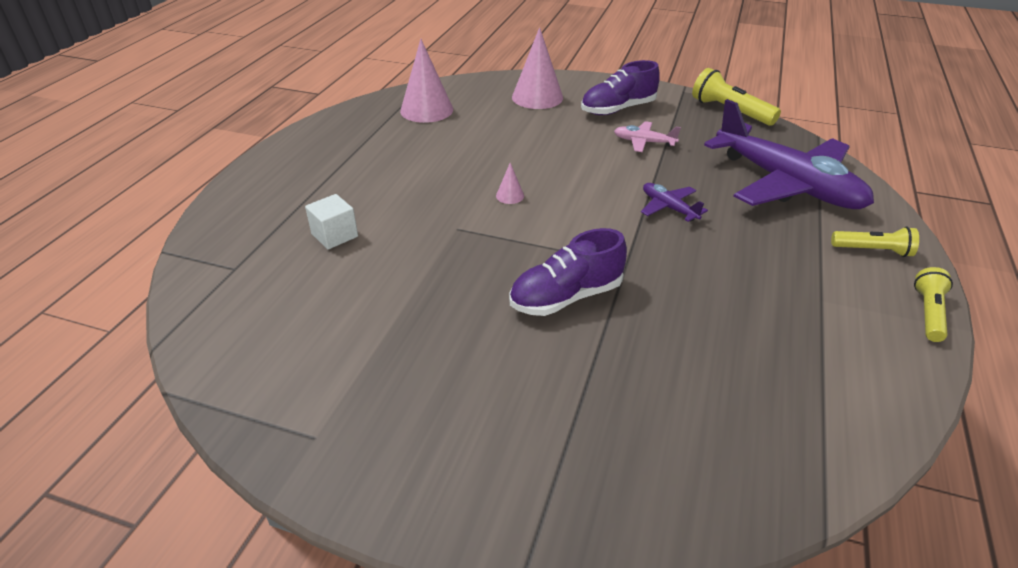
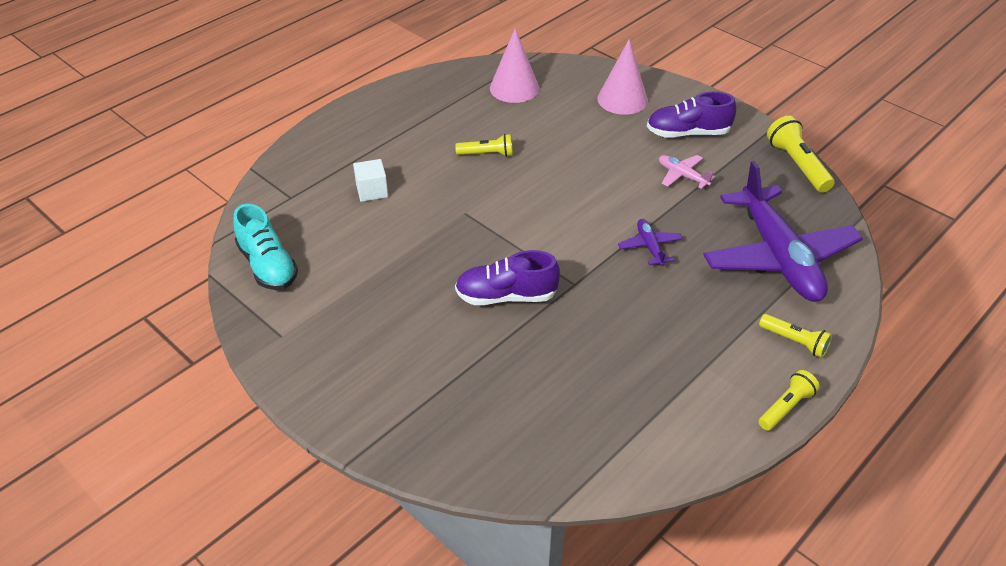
camera: 25 degrees right, 5 degrees up
pink cone [496,163,524,204] -> none
none -> turquoise shoe [233,204,298,290]
none -> yellow flashlight [455,134,513,157]

